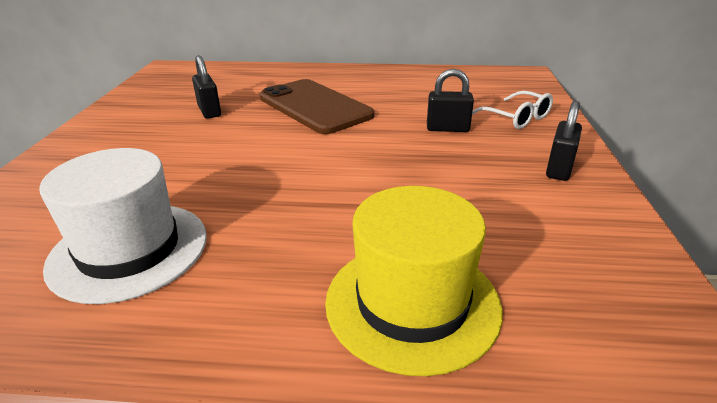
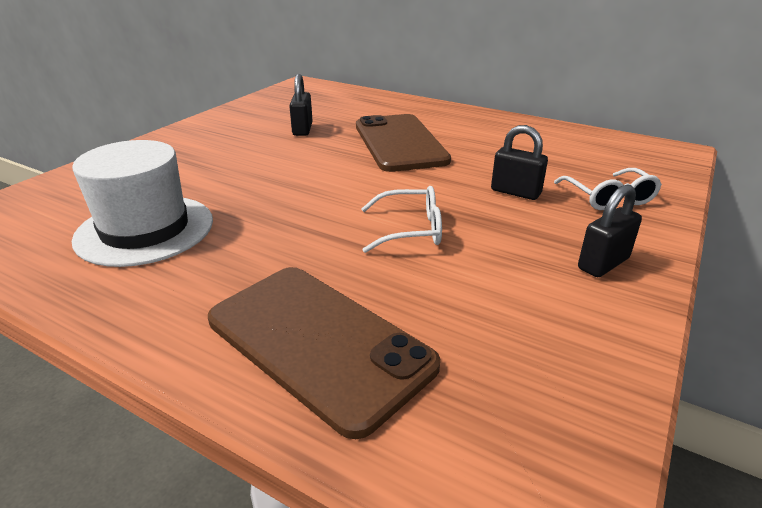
camera: 25 degrees right, 0 degrees up
yellow hat [325,186,503,376] -> brown phone [208,267,440,439]
none -> white glasses [361,186,442,253]

